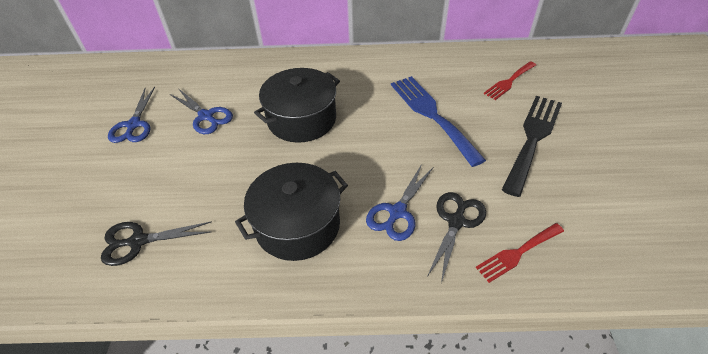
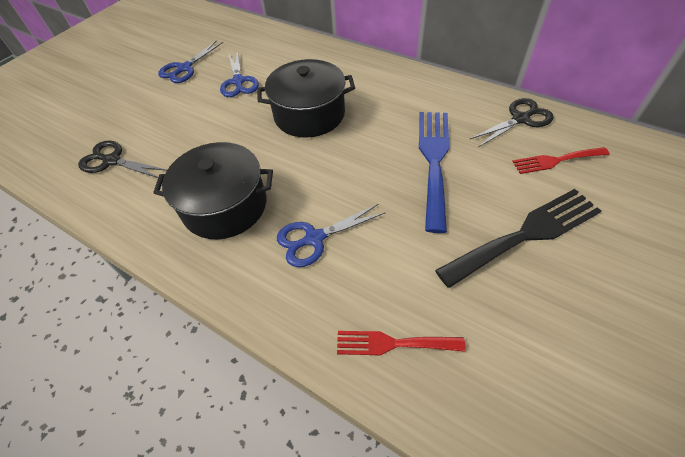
camera: 35 degrees right, 5 degrees up
black scissors [427,192,486,283] -> black scissors moved to [469,98,554,147]

